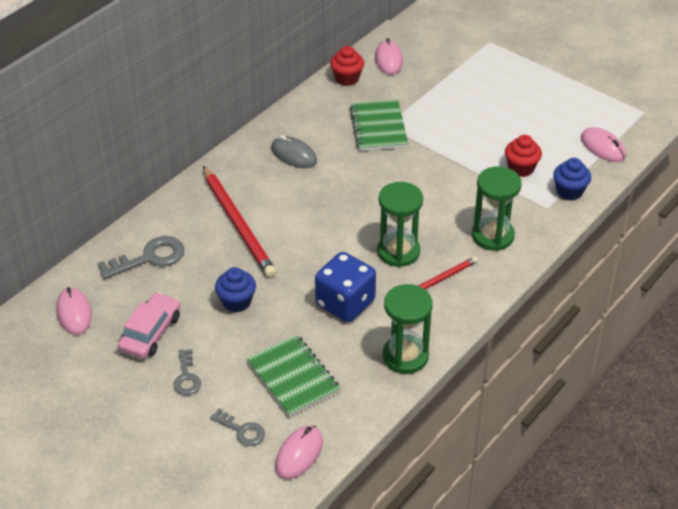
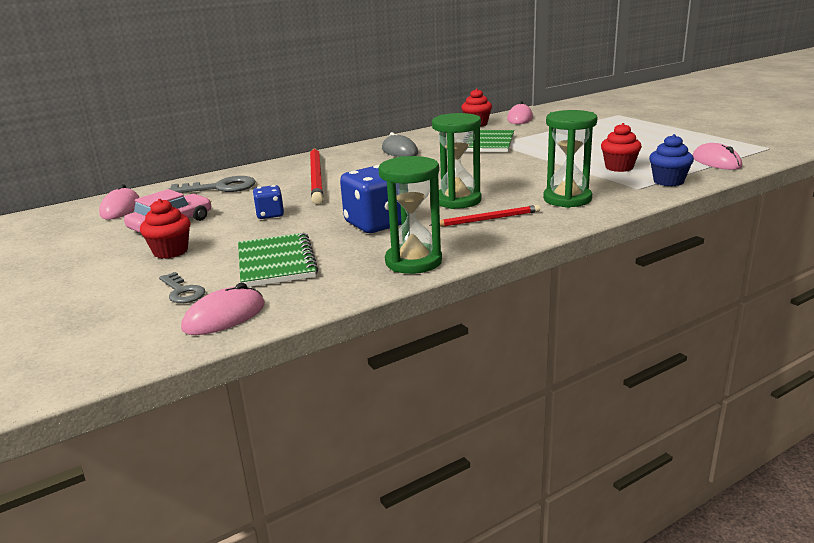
camera: 20 degrees right, 20 degrees down
grey key [173,349,201,395] -> red cupcake [140,199,190,259]
blue cupcake [215,267,256,313] -> blue dice [253,185,284,219]

